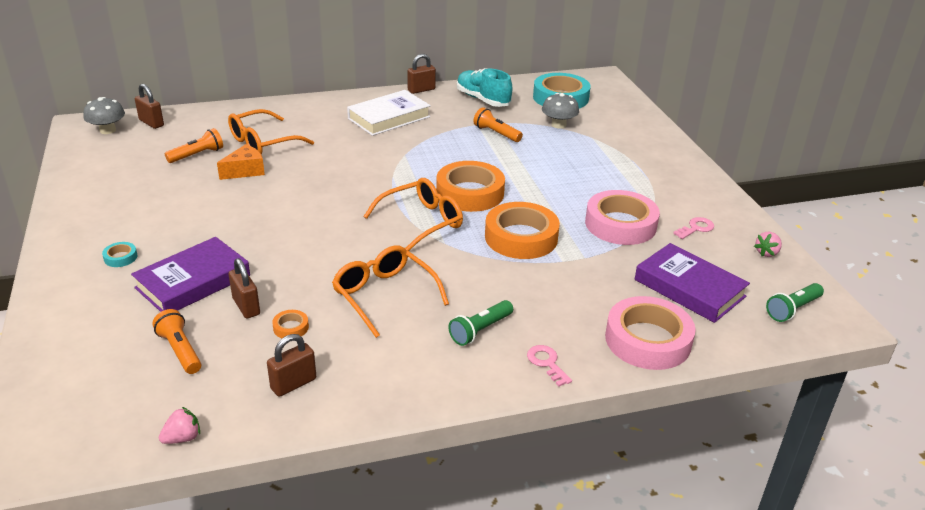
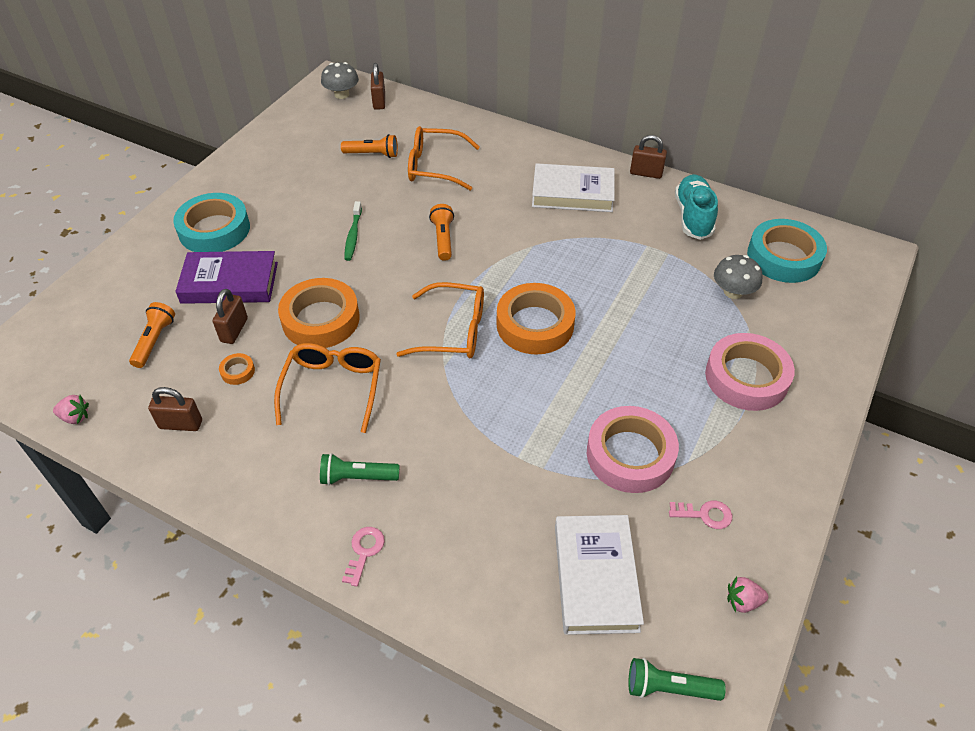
camera: 45 degrees right, 15 degrees up
turquoise tape [102,242,137,267] -> turquoise tape [173,193,250,252], size x2.44
orange cheese [217,144,265,180] -> none
orange flashlight [473,107,523,142] -> orange flashlight moved to [429,204,454,261]
orange tape [485,202,560,259] -> orange tape moved to [278,278,360,348]
pink tape [605,296,696,370] -> pink tape moved to [705,333,795,411]
purple book [635,243,750,323] -> white book [555,515,644,635]
none -> green toothbrush [344,201,362,261]

